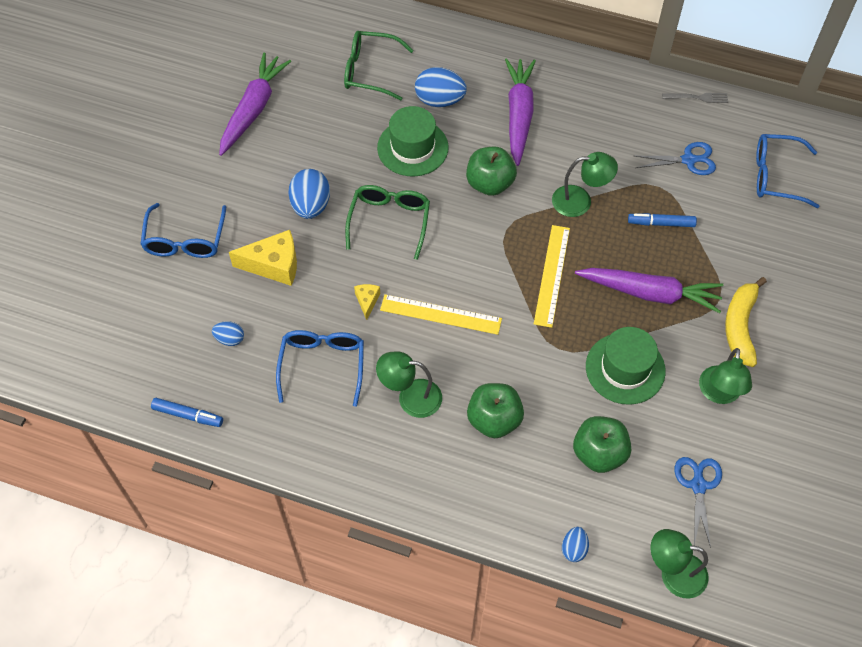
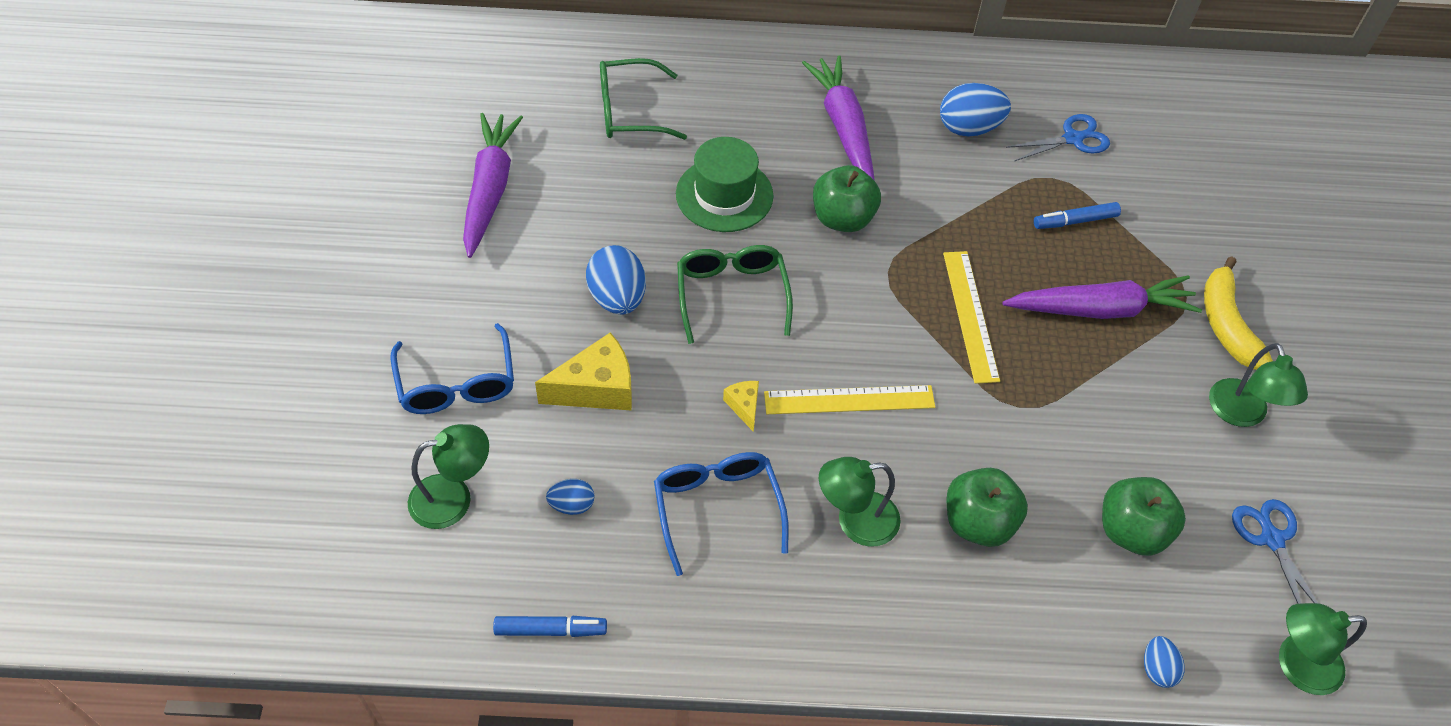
camera: 20 degrees left, 5 degrees down
blue egg [415,67,467,107] -> blue egg moved to [940,83,1011,137]
green lamp [552,152,618,217] -> green lamp moved to [408,424,489,529]
green hat [586,327,666,405] -> none
grey fork [662,93,728,103] -> none
blue glasses [756,134,819,208] -> none

